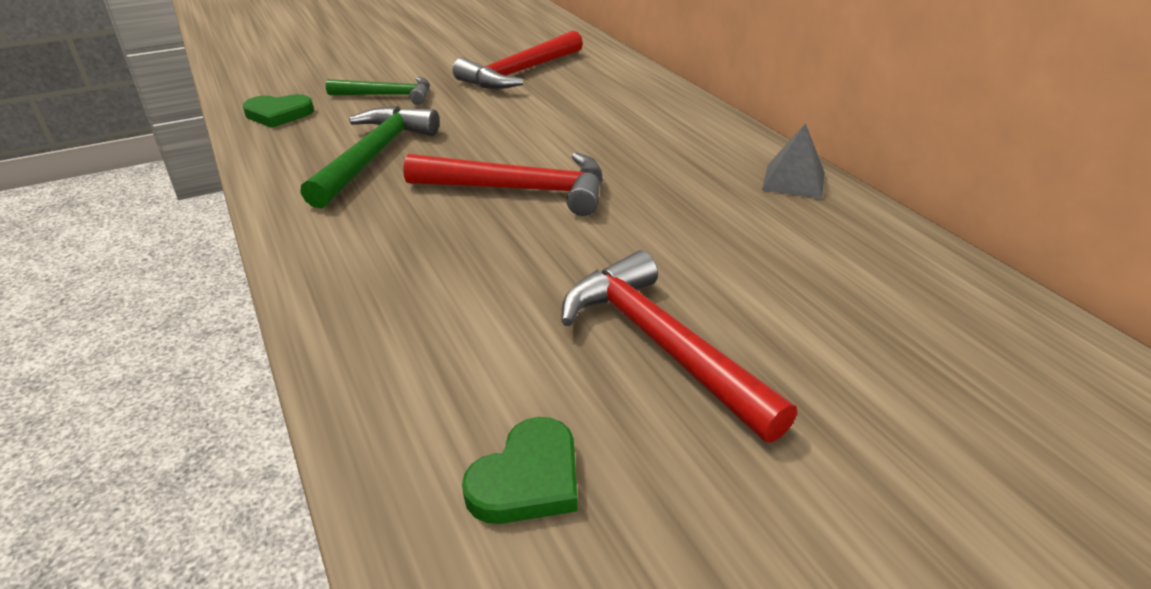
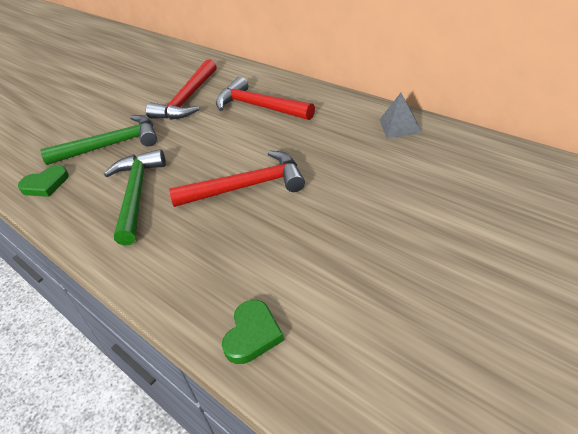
camera: 15 degrees left, 5 degrees up
green hammer [326,77,430,105] -> green hammer [40,115,157,165], size x1.53
green heart [462,417,577,524] -> green heart moved to [222,300,284,364]
red hammer [561,250,797,443] -> red hammer moved to [216,77,315,120]

